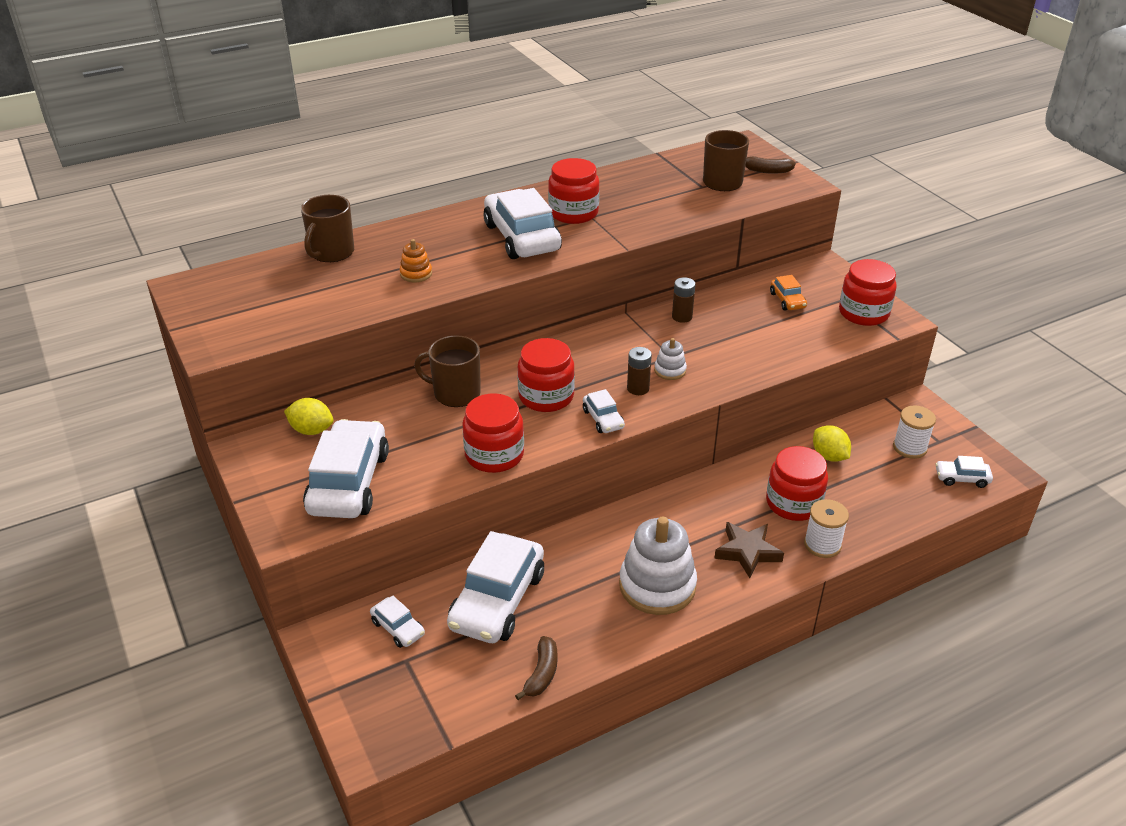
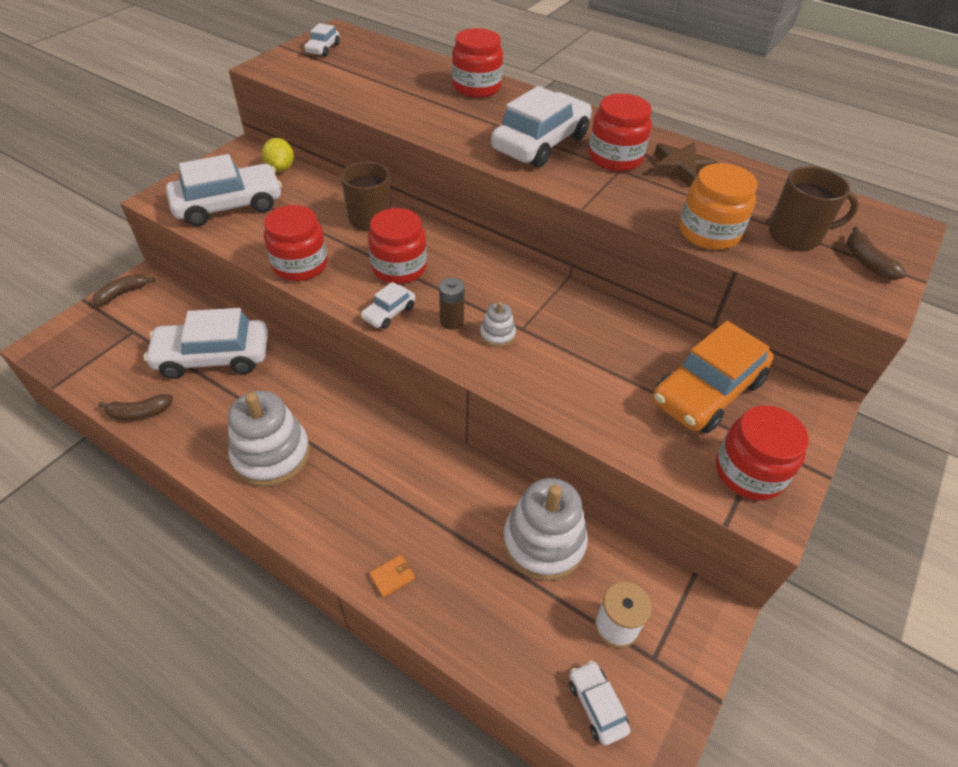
camera: 60 degrees right, 10 degrees up
brown mug [301,195,354,262] -> none
white car [370,596,425,648] -> white car moved to [304,23,340,56]
orange stacking toy [400,239,432,282] -> none
brown battery [672,277,696,323] -> none
brown star [714,522,784,578] -> brown star moved to [653,142,719,187]
red jar [766,446,828,521] -> red jar moved to [452,28,503,98]
orange car [770,275,807,311] -> orange car [652,321,774,433], size x2.14
white spool [804,499,849,558] -> orange wallet [369,555,415,597]
yellow lemon [813,425,851,462] -> white stacking toy [503,478,588,581]
none -> brown banana [92,274,155,306]
none -> orange jar [679,163,758,250]

